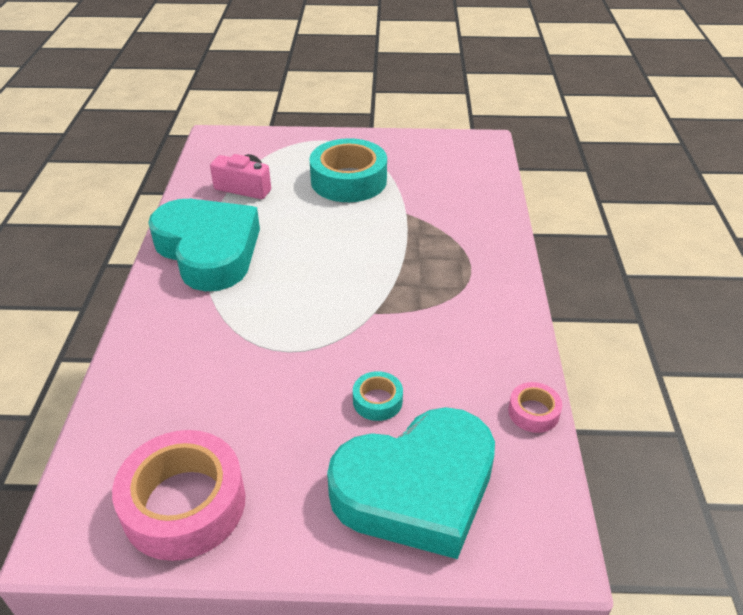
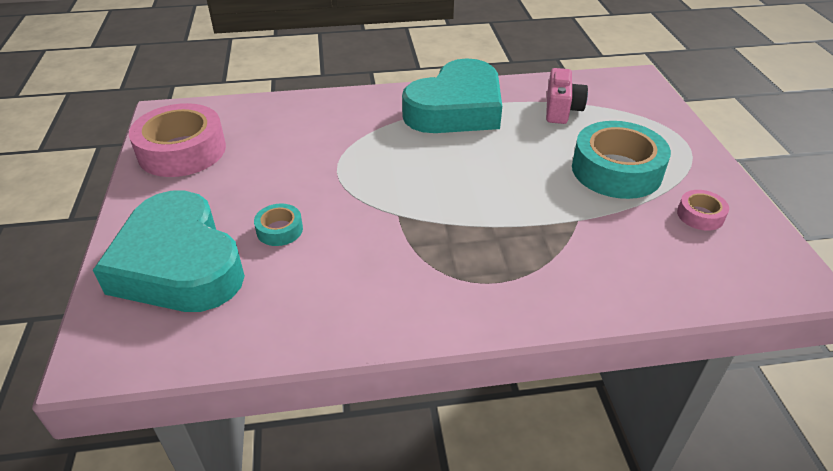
camera: 80 degrees right, 0 degrees up
pink tape [508,382,562,433] -> pink tape moved to [677,190,729,231]

